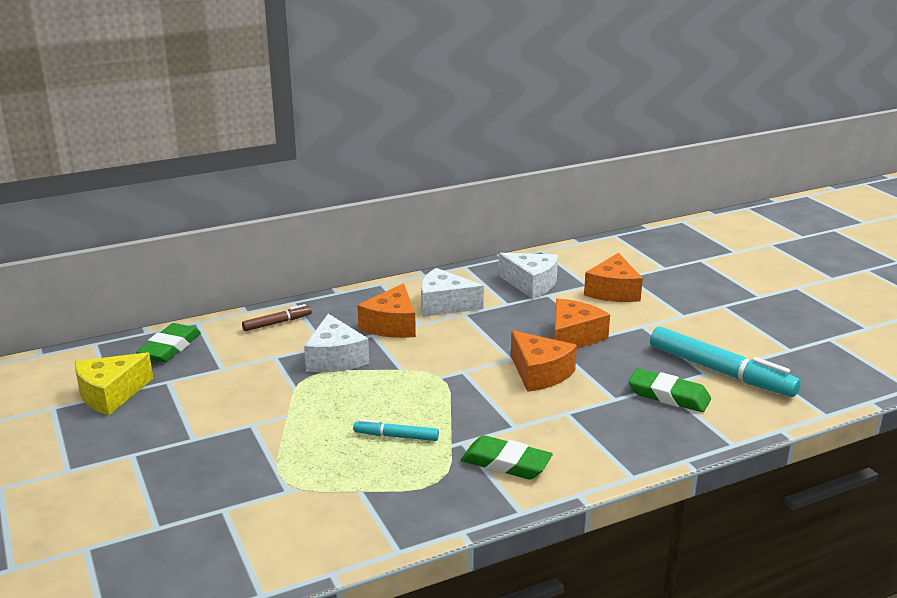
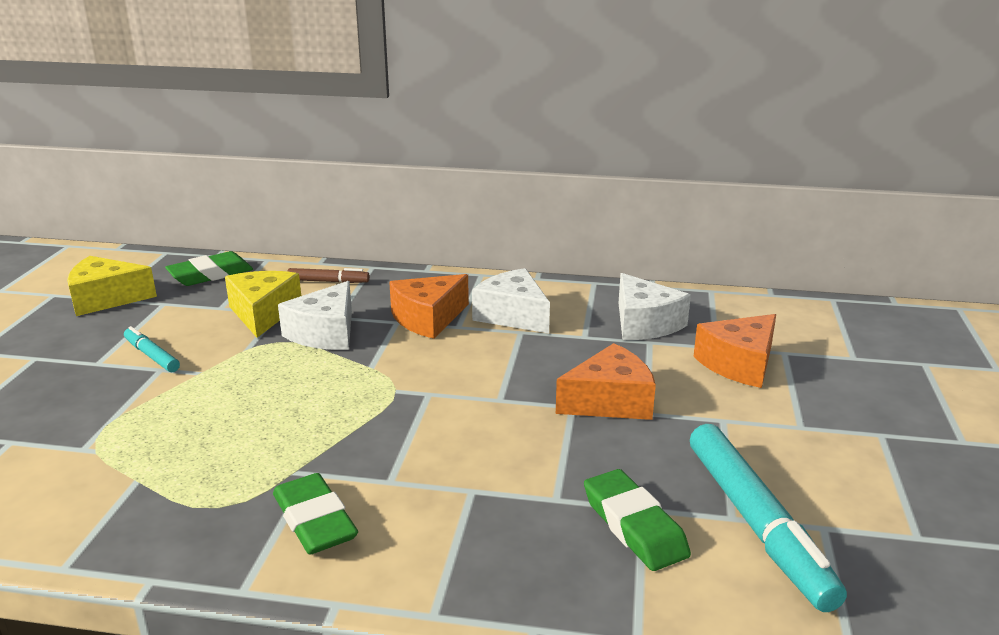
camera: 35 degrees right, 0 degrees up
turquoise marker [353,419,439,441] -> turquoise marker moved to [124,326,180,372]
orange cheese [511,331,577,392] -> none
none -> yellow cheese [225,271,301,338]

